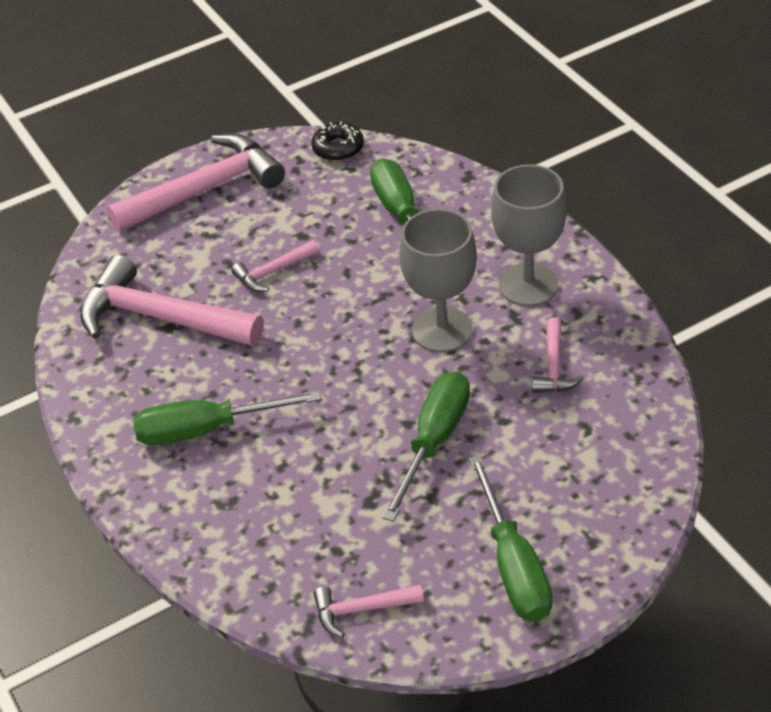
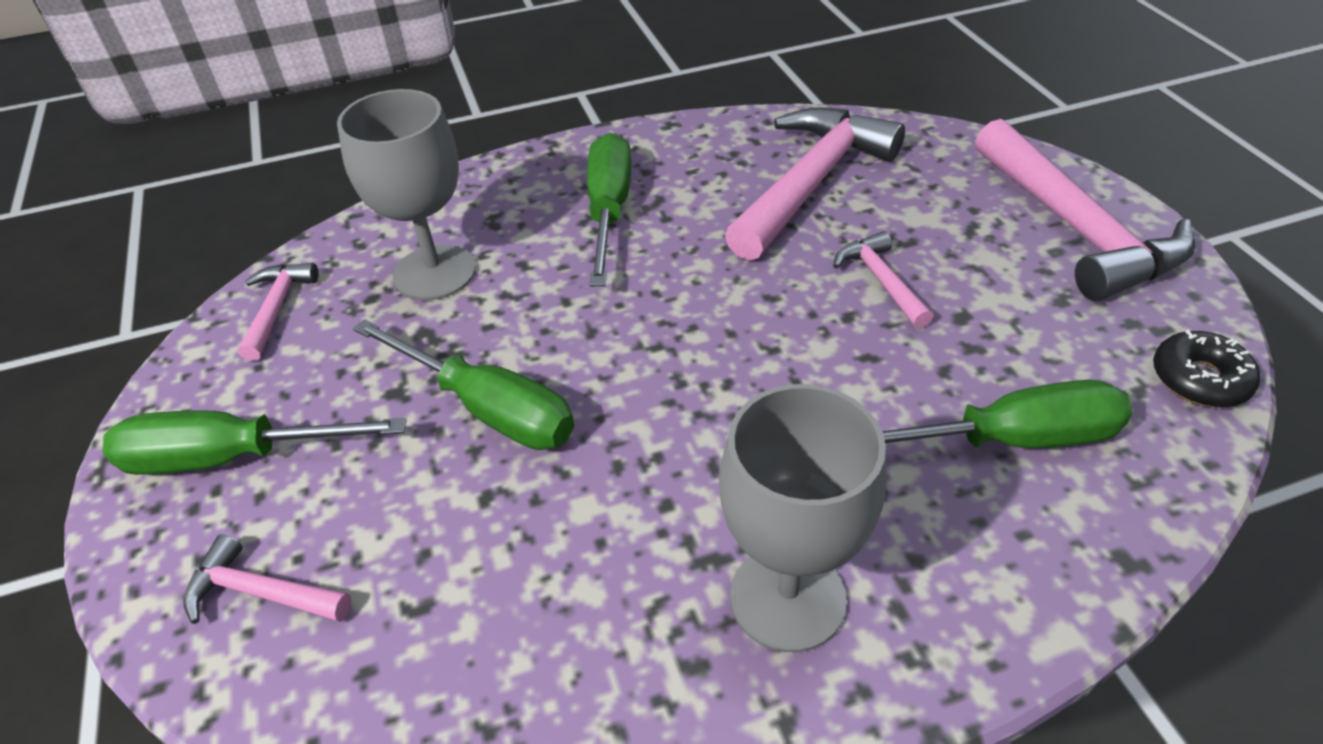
camera: 100 degrees right, 0 degrees up
grey goblet [399,209,477,352] -> grey goblet moved to [337,89,476,300]
pink hammer [532,317,584,393] -> pink hammer moved to [183,534,352,624]

